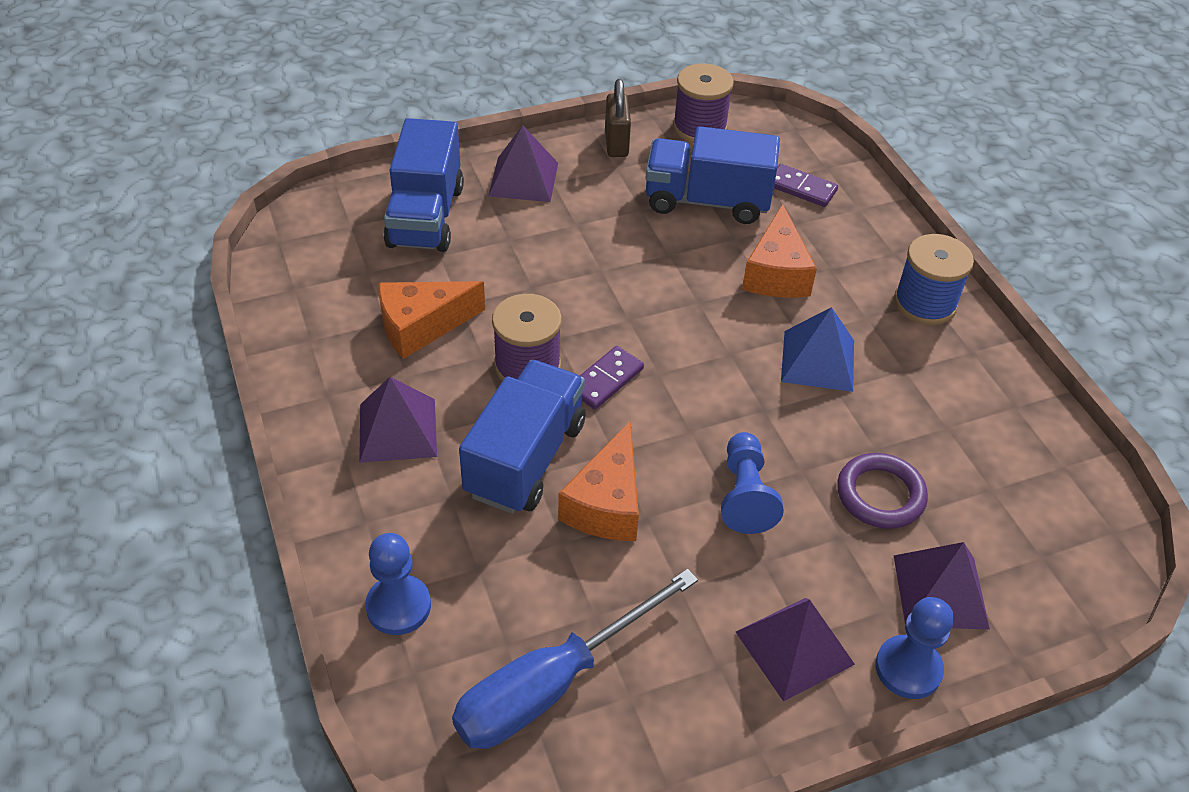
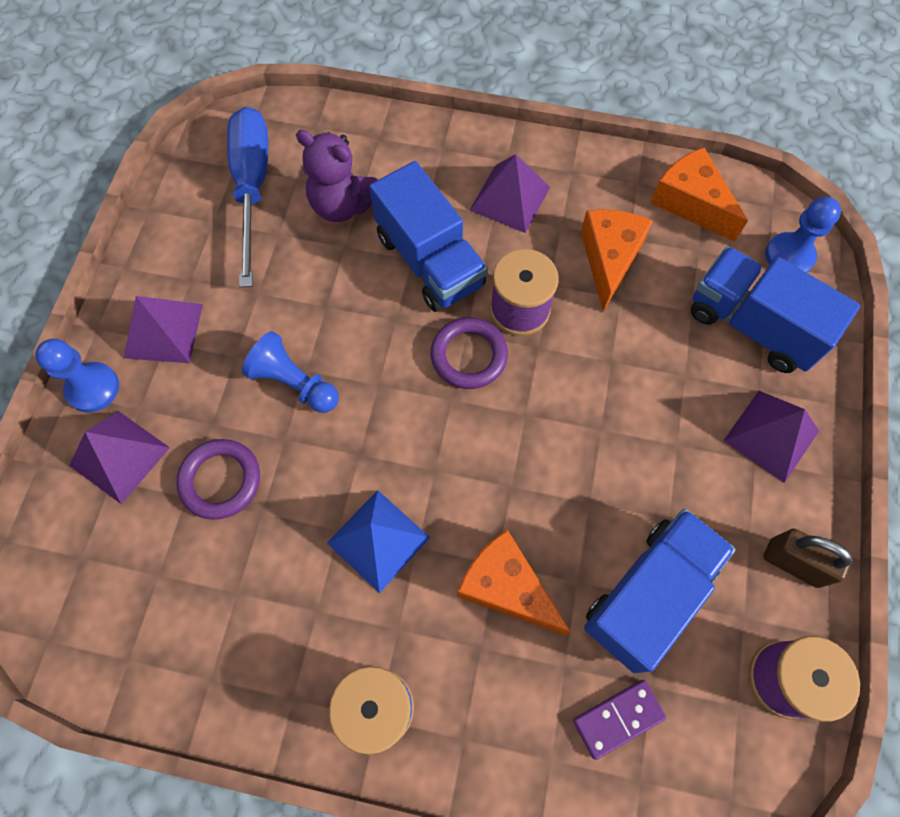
camera: 125 degrees right, 20 degrees up
blue pawn [365,533,431,635] -> blue pawn moved to [765,197,841,273]
orange cheese [558,421,639,541] -> orange cheese moved to [650,148,748,242]
purple domino [580,346,644,409] -> purple ring [431,317,508,389]
none -> purple teddy bear [296,130,377,222]

